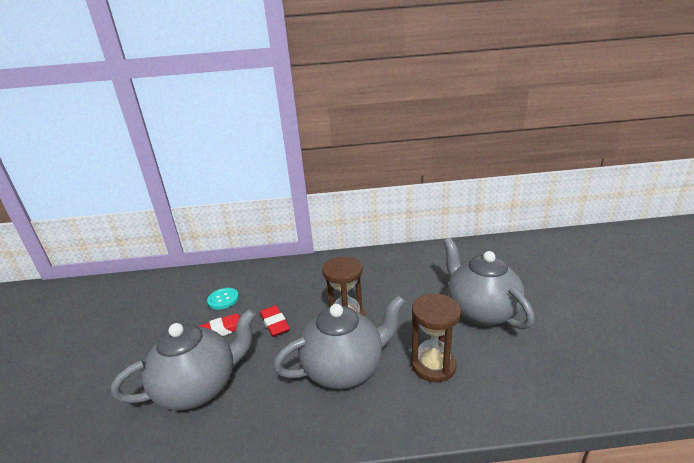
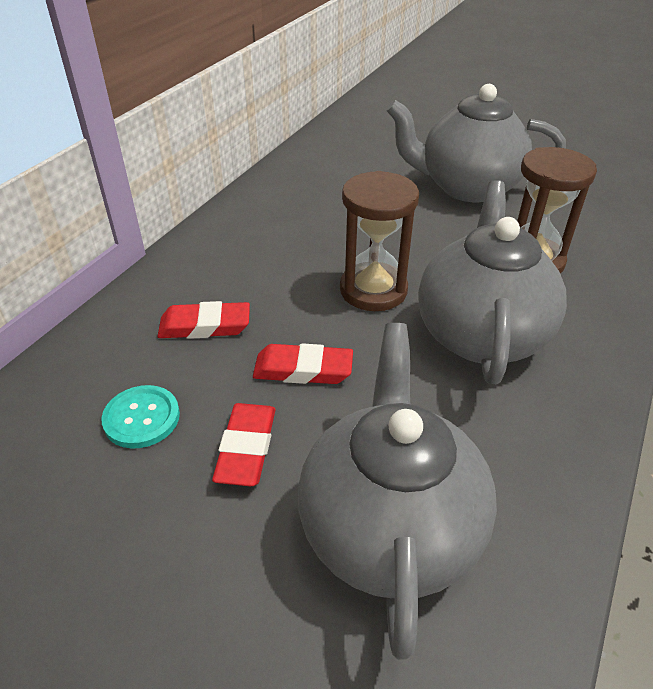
camera: 60 degrees left, 15 degrees up
none -> red eraser [158,301,250,339]

